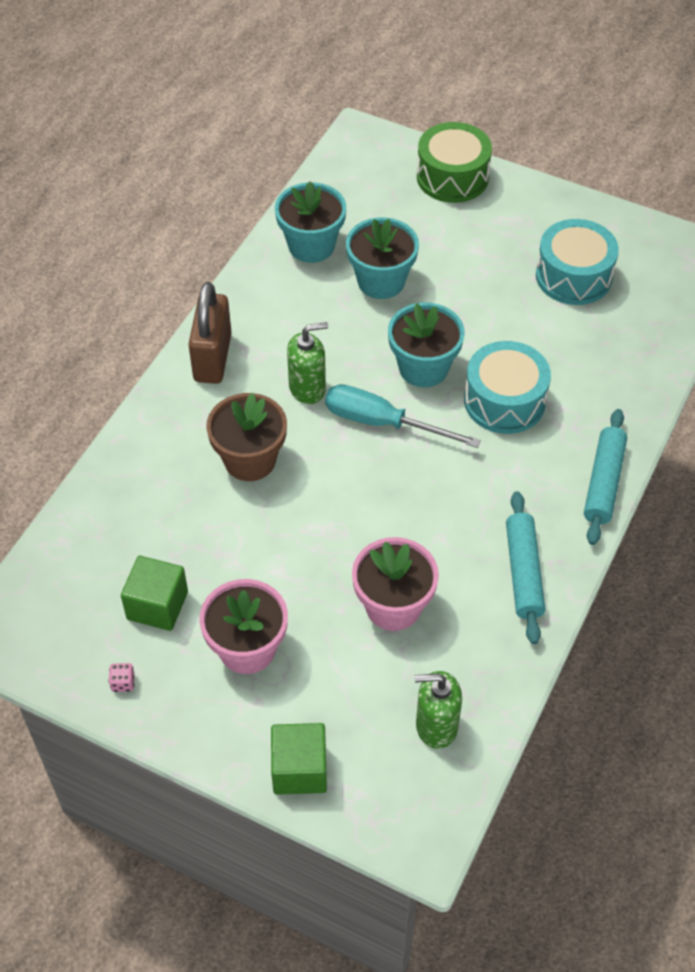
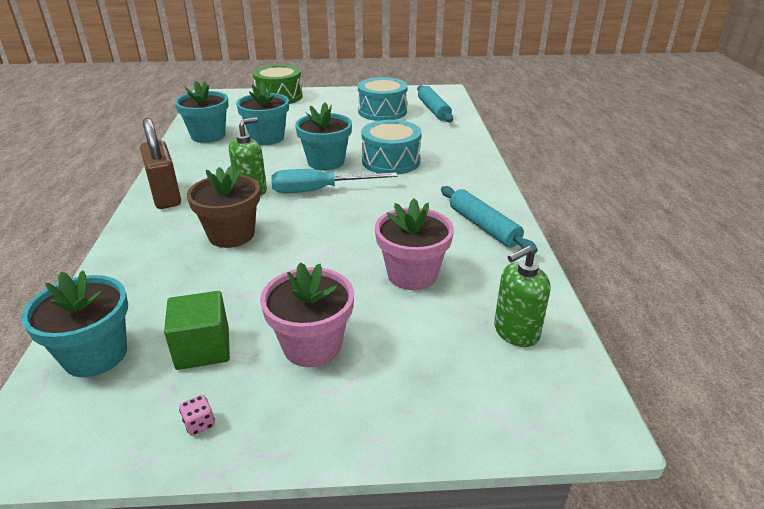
camera: 30 degrees left, 20 degrees down
green cube [271,723,327,795] -> none
turquoise rolling pin [584,409,627,545] -> turquoise rolling pin moved to [417,85,453,122]
none -> turquoise flower pot [21,270,128,377]

